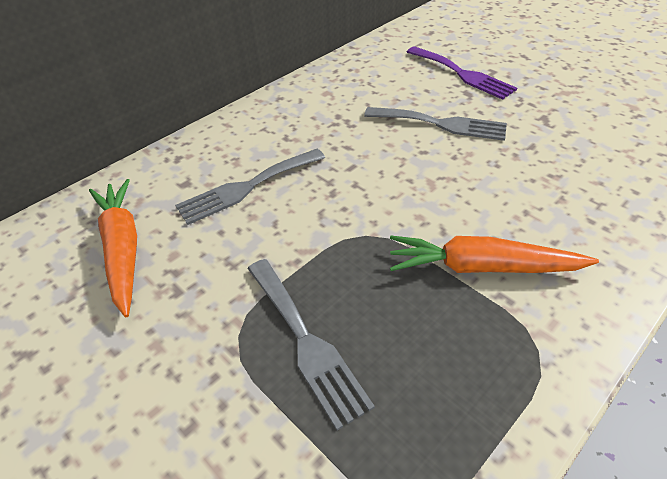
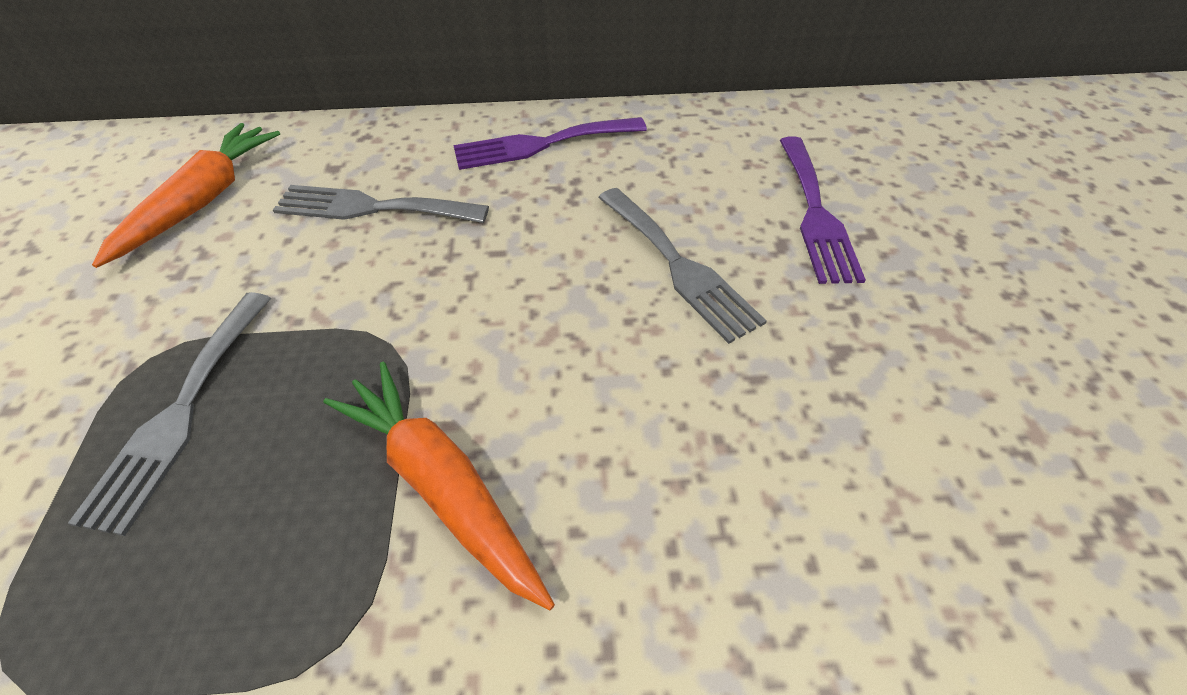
camera: 40 degrees right, 5 degrees up
none -> purple fork [453,117,647,170]

